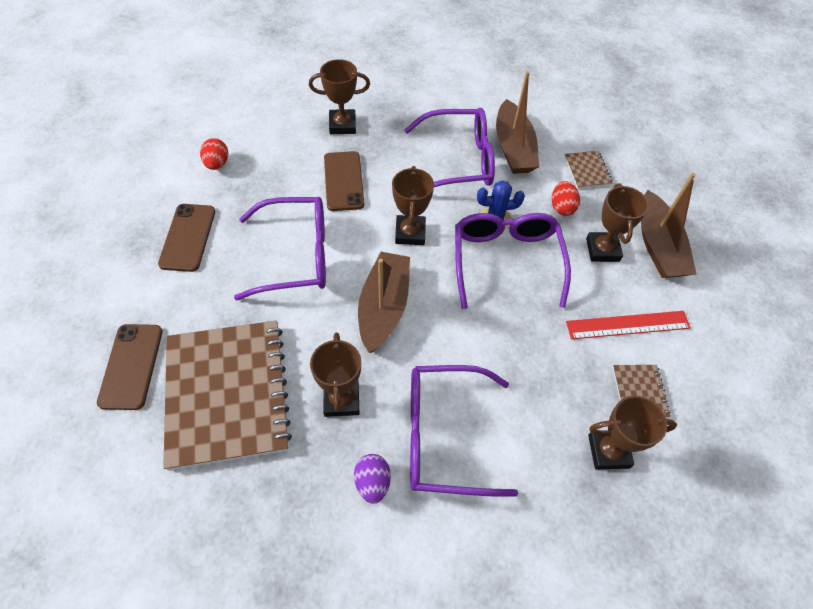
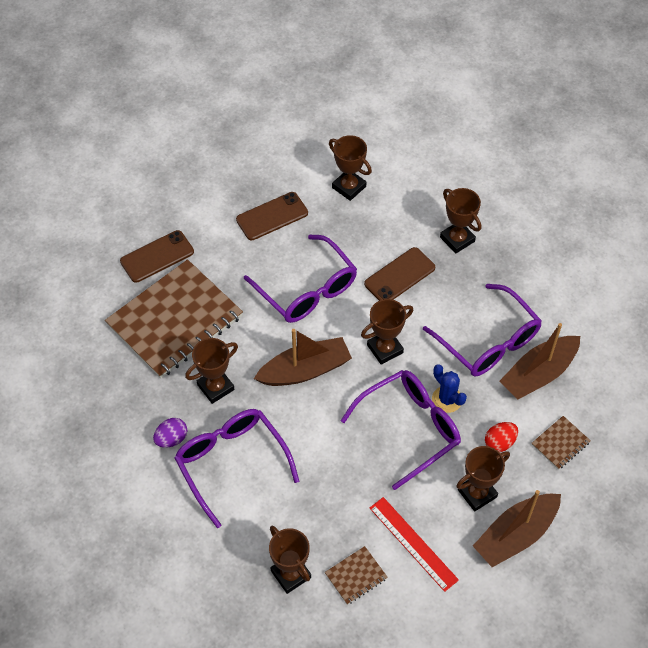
camera: 60 degrees right, 0 degrees up
red egg [200,138,228,170] -> brown trophy [329,135,372,201]

